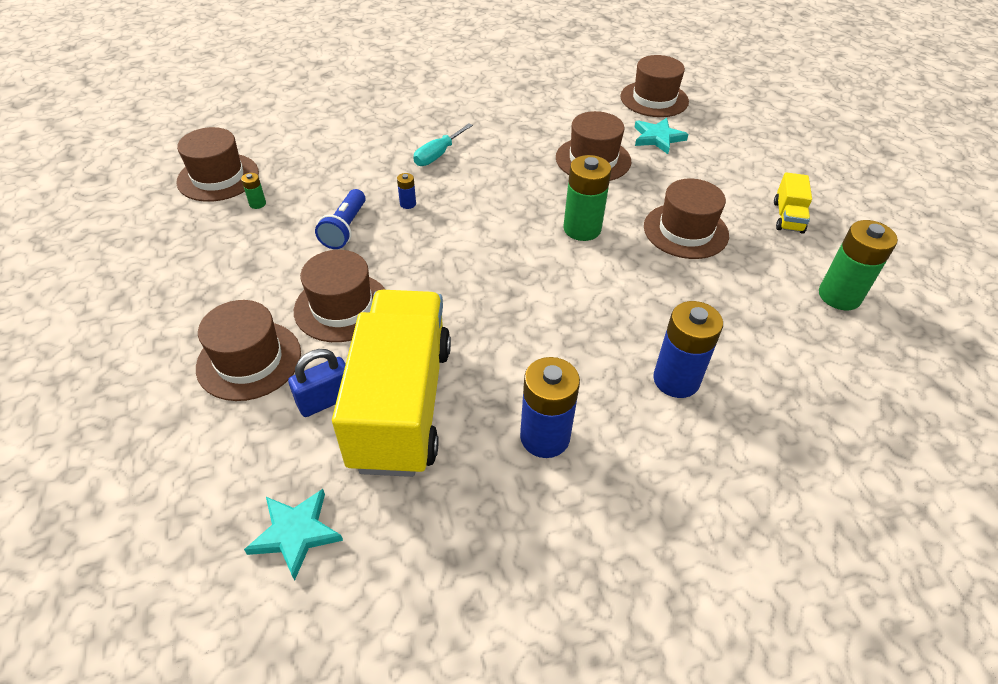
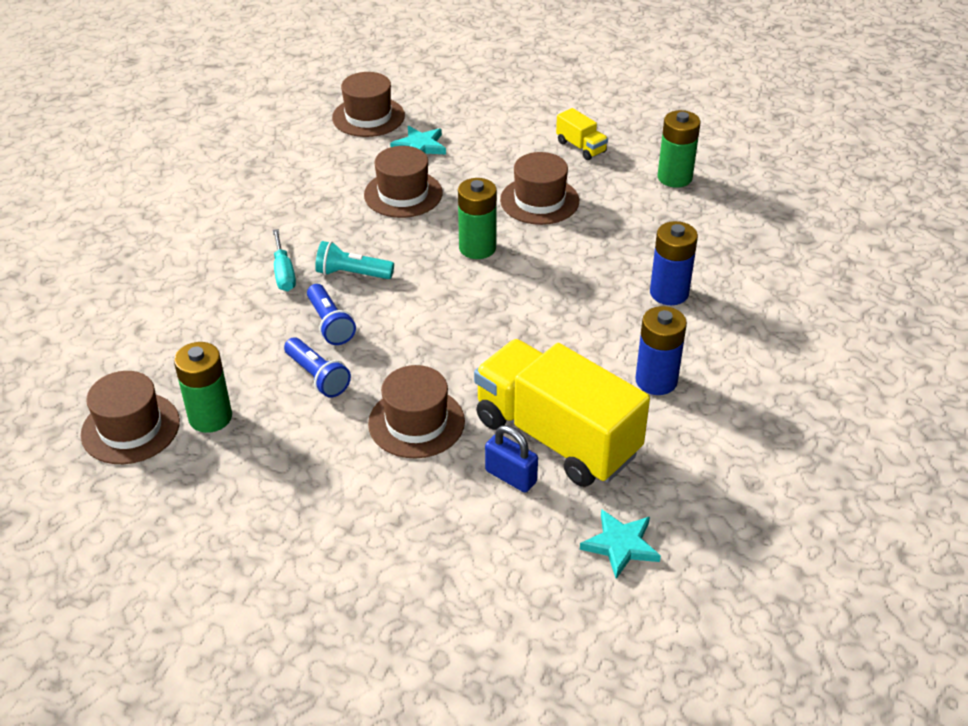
camera: 50 degrees left, 5 degrees down
brown hat [196,300,301,401] -> none
green battery [241,173,266,209] -> green battery [174,342,232,433], size x2.26
blue padlock [288,349,346,417] -> blue padlock turned 60 degrees counterclockwise [485,425,538,492]
blue battery [397,173,416,209] -> blue flashlight [307,284,356,345]
none -> turquoise flashlight [315,241,394,279]

